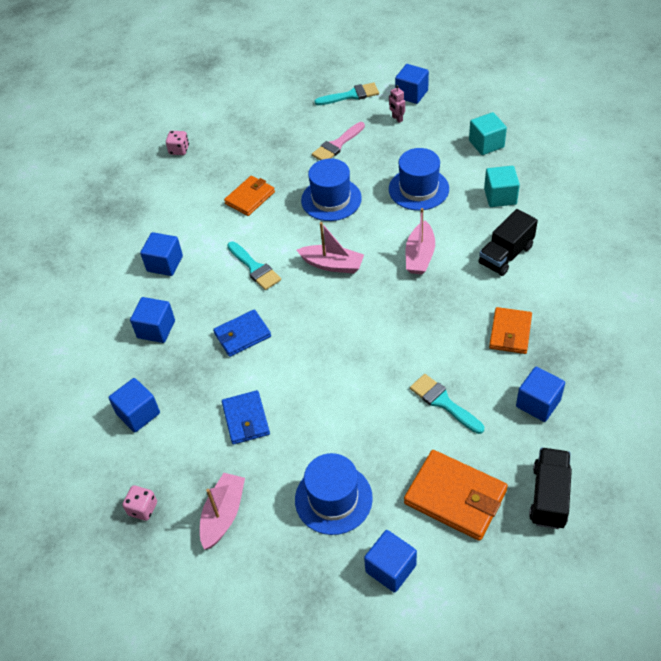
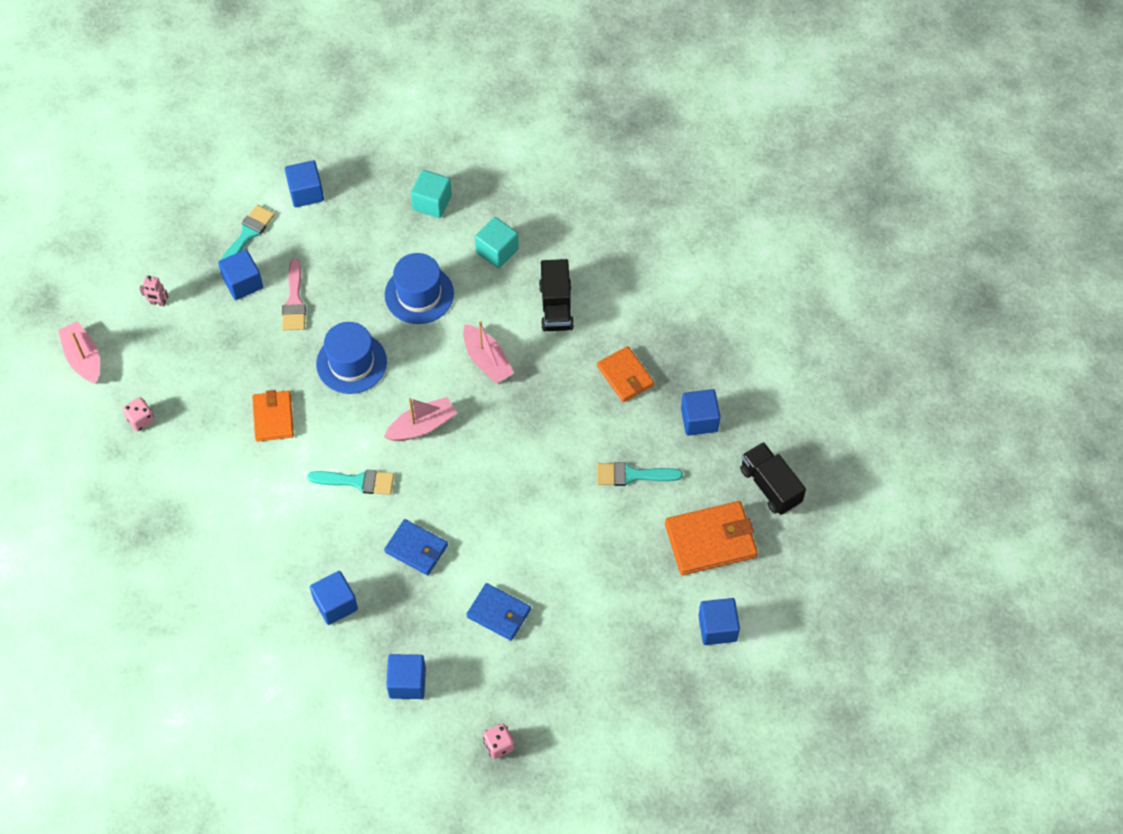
camera: 50 degrees left, 10 degrees up
blue cube [140,232,183,276] -> blue cube moved to [218,249,263,300]
pink boat [200,473,245,550] -> pink boat moved to [58,321,100,384]
blue wallet [213,309,271,357] -> blue wallet turned 75 degrees counterclockwise [384,519,448,575]
blue hat [295,453,373,535] -> none
pink robot [389,85,405,123] -> pink robot moved to [139,276,169,307]

